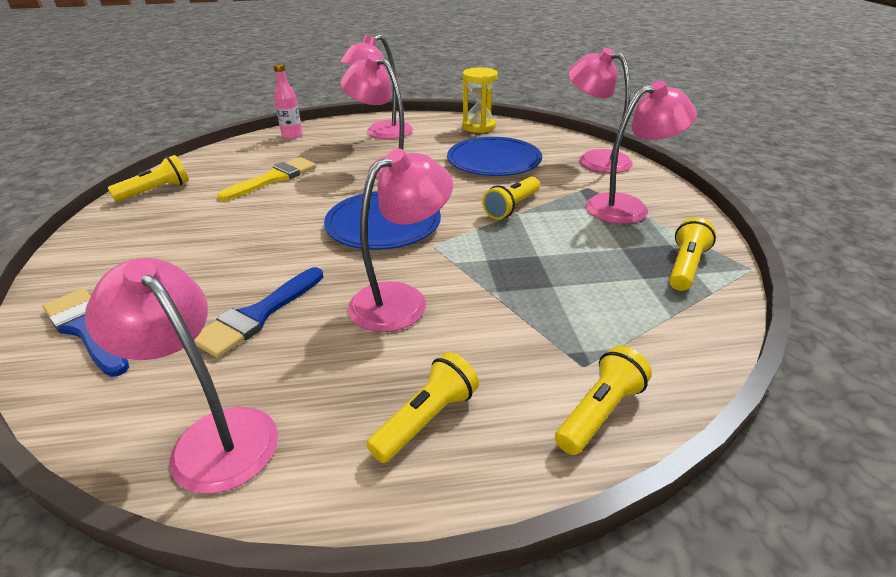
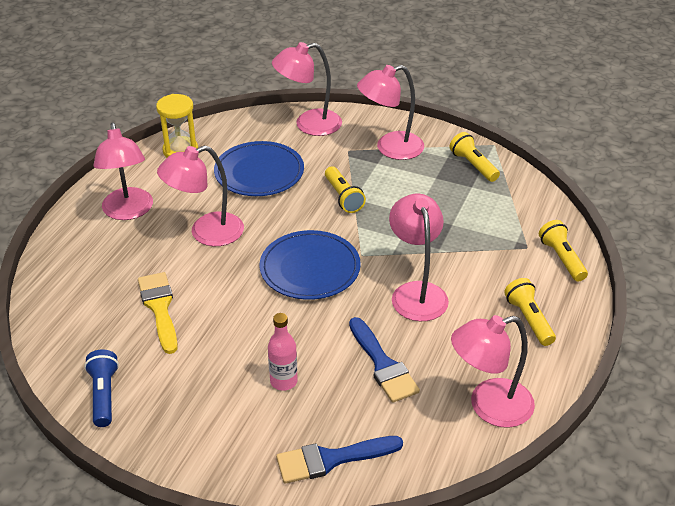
camera: 60 degrees left, 5 degrees up
yellow flashlight [108,155,189,202] -> blue flashlight [84,349,119,427]
pink bottle [273,63,302,139] -> pink bottle moved to [268,313,298,391]
pink lamp [586,81,697,224] -> pink lamp turned 120 degrees counterclockwise [357,65,424,160]

